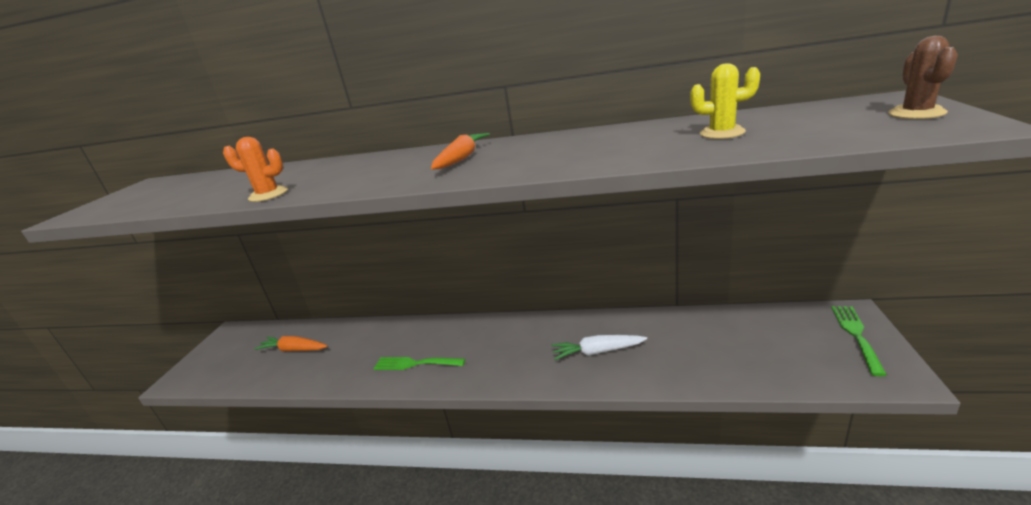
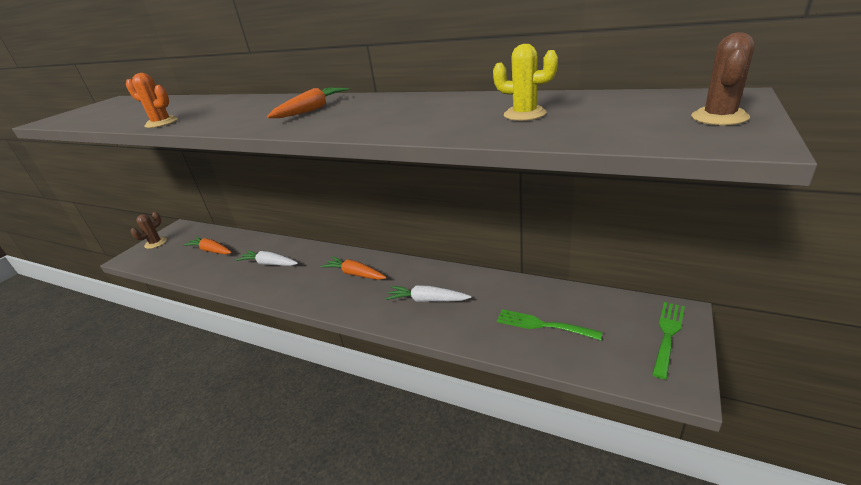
camera: 15 degrees right, 5 degrees up
green fork [373,357,465,370] -> green fork moved to [497,309,603,340]
none -> brown cactus [131,212,167,249]
none -> white carrot [236,250,298,266]
none -> orange carrot [321,256,387,280]

